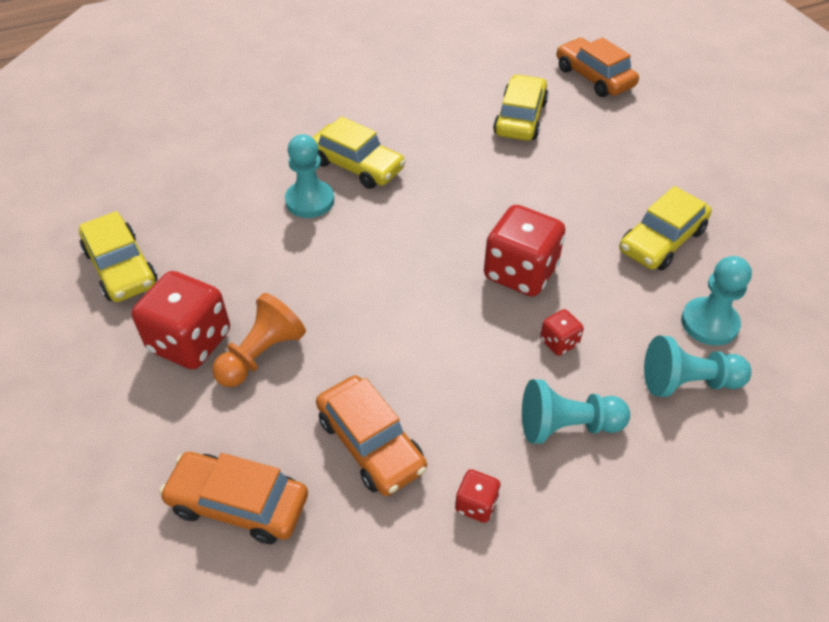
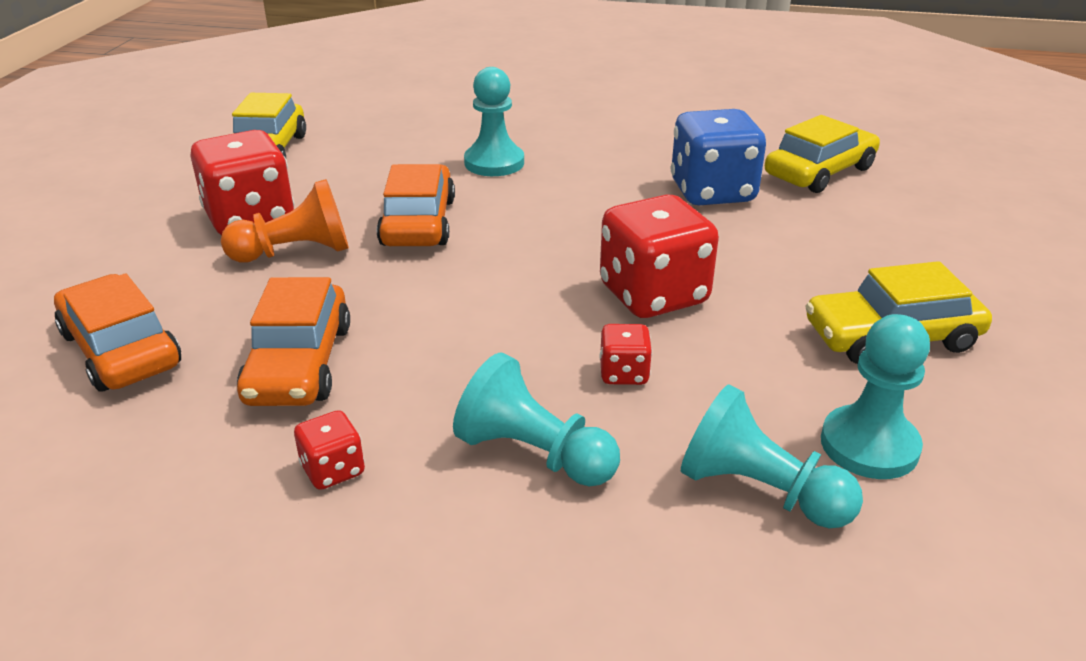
camera: 35 degrees right, 15 degrees down
yellow car [312,116,406,189] -> none
orange car [557,37,639,97] -> orange car moved to [377,164,455,246]
none -> blue dice [671,109,766,205]

